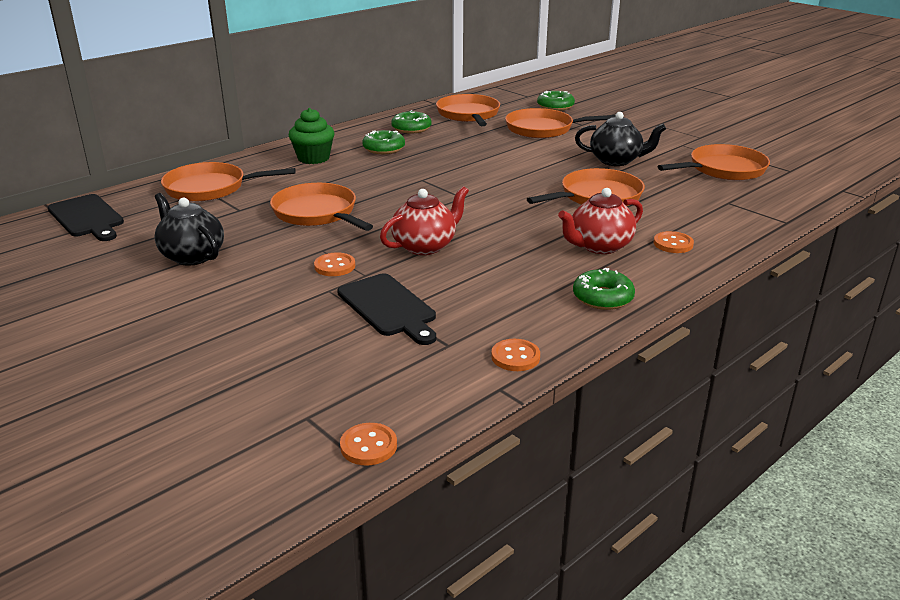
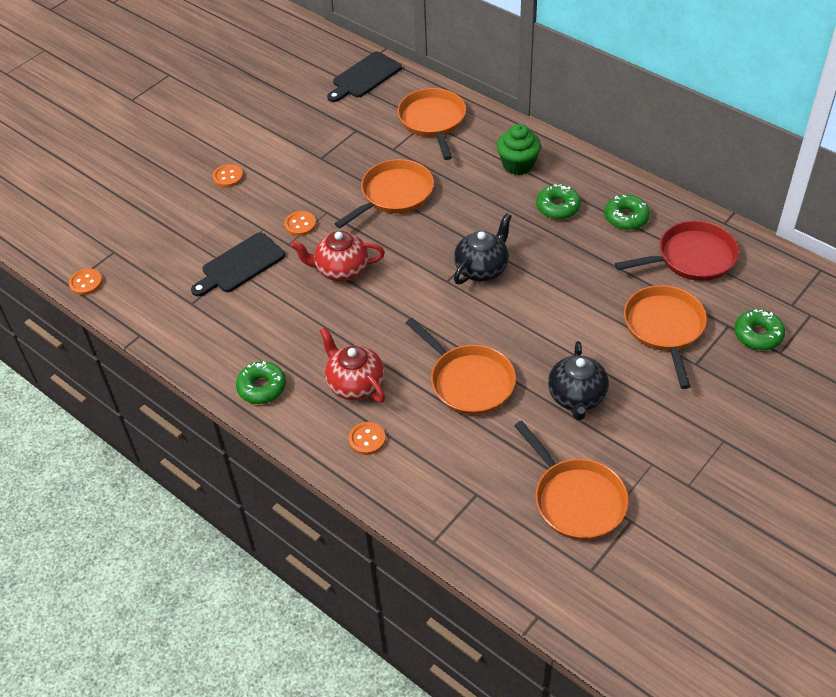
camera: 85 degrees right, 20 degrees up
black teapot [154,193,224,266] -> black teapot moved to [454,213,512,284]
red teapot [380,186,469,255] -> red teapot turned 135 degrees clockwise [291,231,385,281]
orange pan [436,94,500,126] -> red pan [615,221,739,281]
orange button [491,339,540,371] -> orange button moved to [213,164,243,188]

